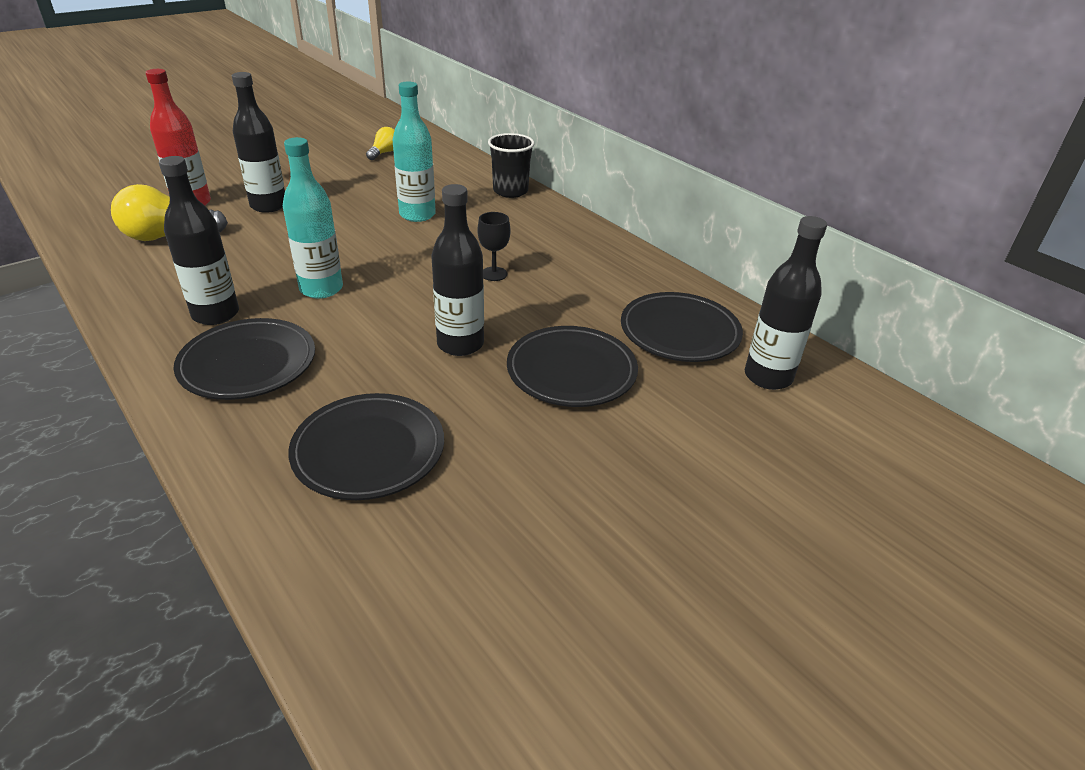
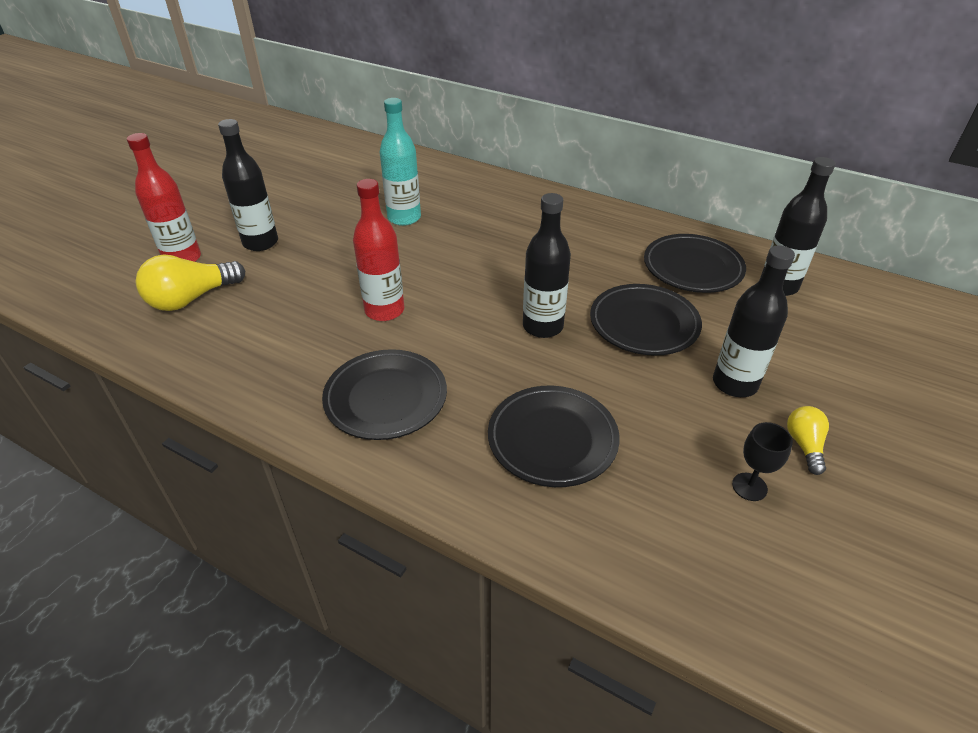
camera: 20 degrees left, 5 degrees up
black bottle [159,156,239,325] -> black bottle moved to [713,245,795,397]
turquoise bottle [283,137,343,299] -> red bottle [353,179,404,321]
yellow light bulb [366,127,395,160] -> yellow light bulb moved to [787,406,829,475]
black goblet [477,212,510,281] -> black goblet moved to [732,422,793,501]
black cup [488,133,535,198] -> none

